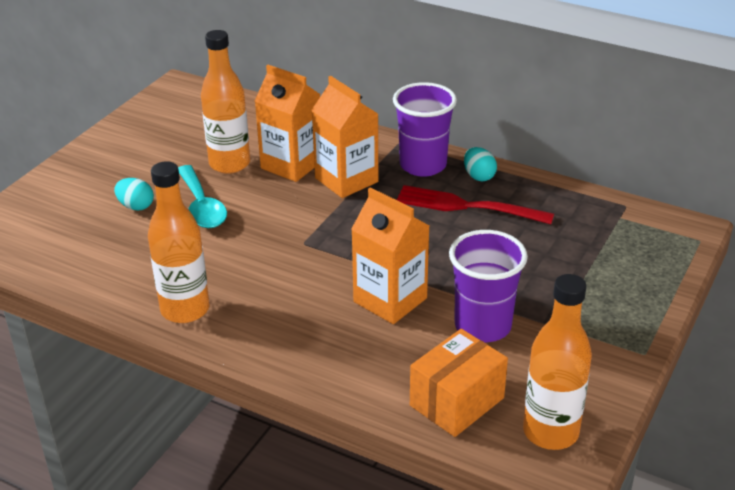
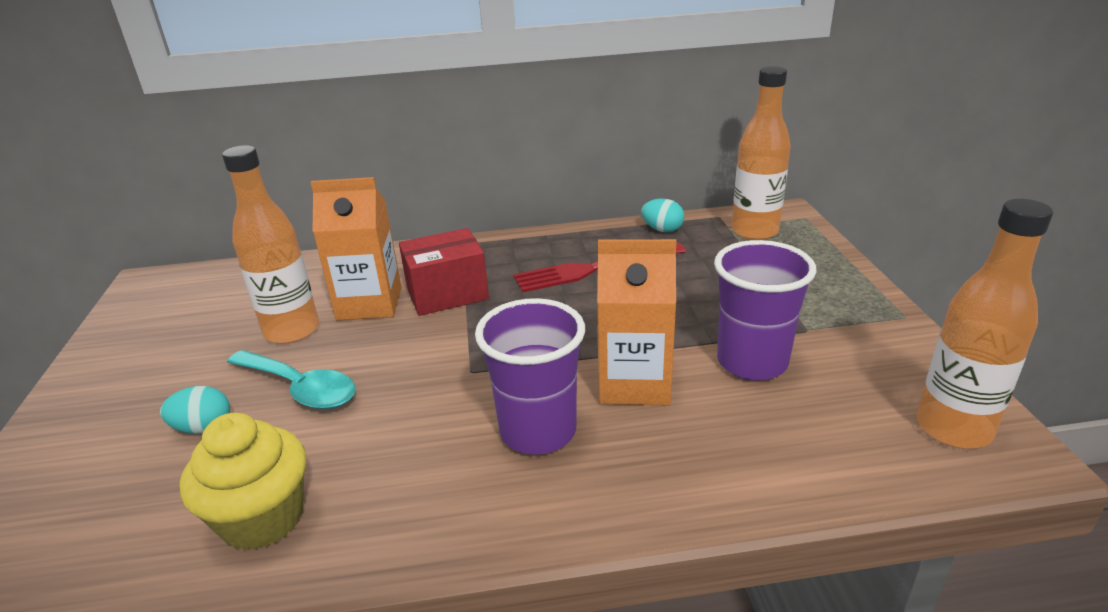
camera: 35 degrees left, 5 degrees down
orange bottle [148,161,209,323] -> orange bottle moved to [732,66,791,240]
orange carton [311,76,378,198] -> red box [399,228,489,316]
purple cup [393,82,457,177] -> purple cup moved to [475,298,585,455]
orange box [410,329,508,437] -> none
turquoise egg [464,147,497,182] -> turquoise egg moved to [641,198,684,232]
none -> yellow cupcake [180,413,306,551]

